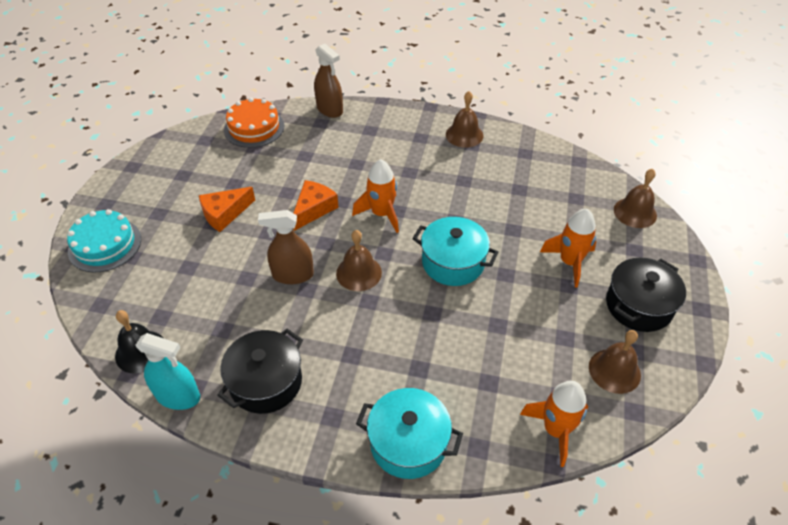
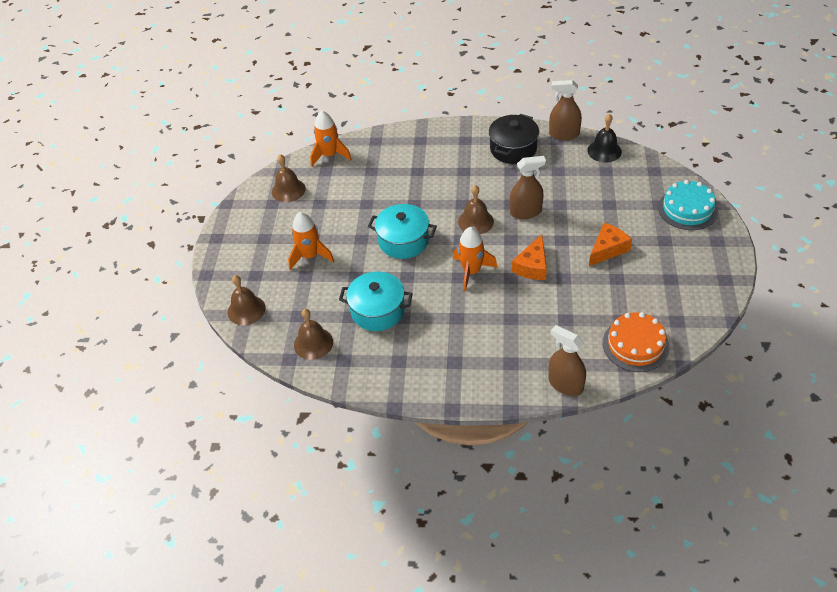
camera: 175 degrees right, 0 degrees up
turquoise spray bottle [136,333,200,410] -> brown spray bottle [549,80,582,140]
turquoise pot [356,388,463,479] -> turquoise pot moved to [339,272,413,331]
brown bell [446,91,483,148] -> brown bell moved to [294,309,333,360]
black pot [606,258,686,332] -> none

